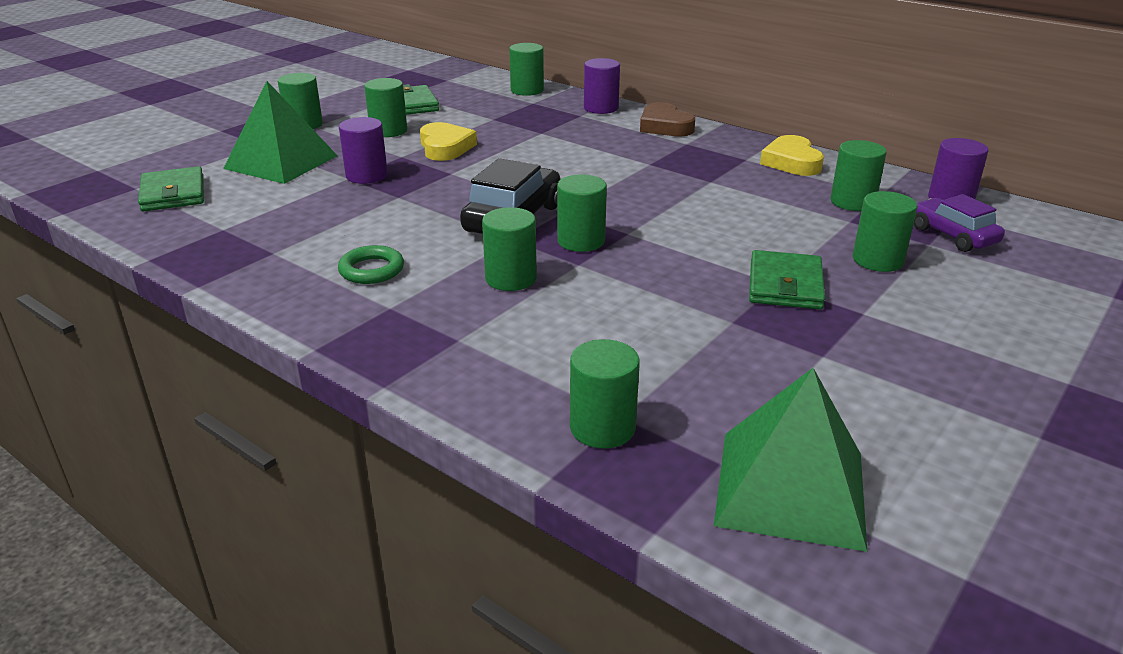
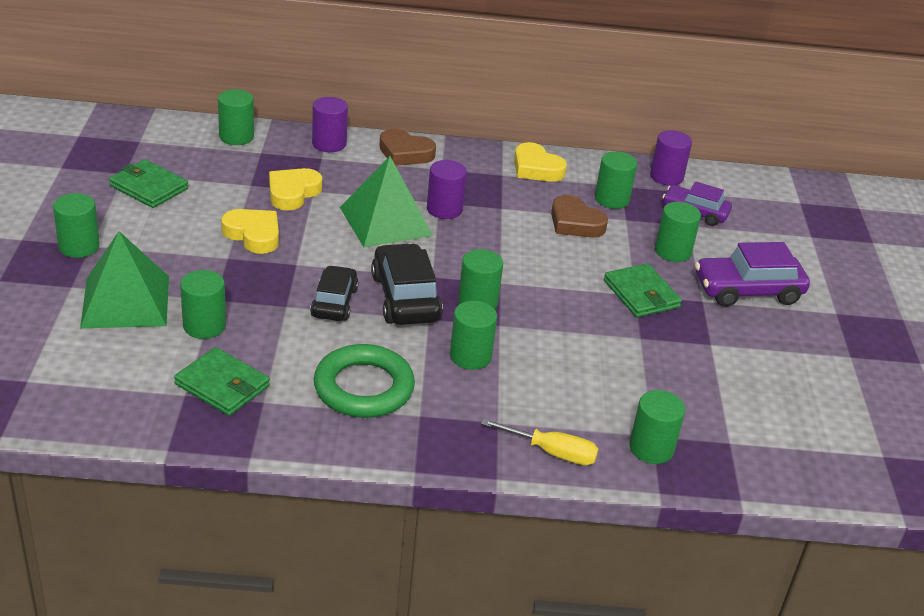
camera: 40 degrees left, 5 degrees up
green wallet [138,166,204,211] -> green wallet moved to [174,347,270,416]
green ring [338,245,404,284] -> green ring [314,344,415,418], size x1.77
purple cylinder [339,117,388,184] -> purple cylinder moved to [427,160,467,219]
green cylinder [364,78,407,137] -> green cylinder moved to [180,270,226,339]
green pyramid [714,368,867,552] -> green pyramid moved to [340,156,433,247]
none -> yellow heart [269,168,322,210]
none -> black car [310,265,359,321]
none -> yellow screwdriver [481,419,598,465]
none -> brown heart [551,195,608,237]
none -> purple car [695,242,810,307]

